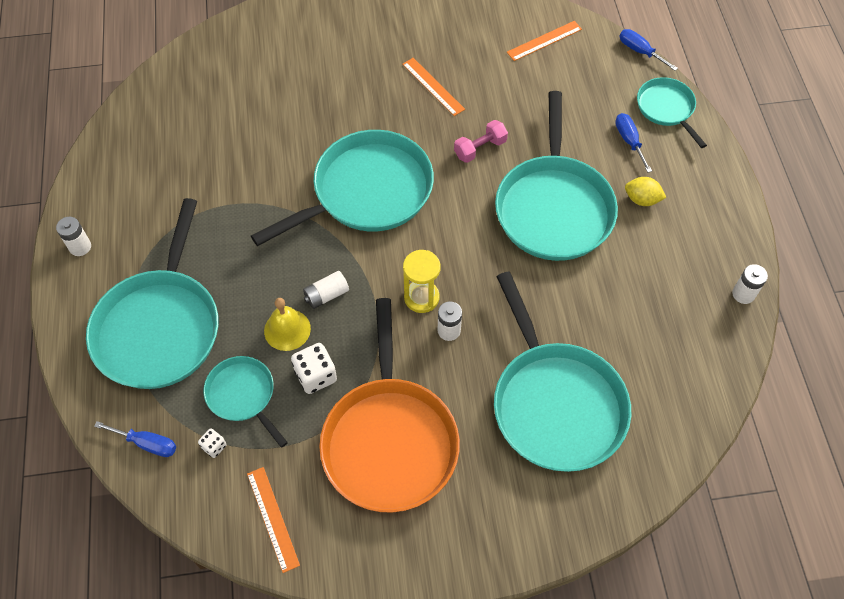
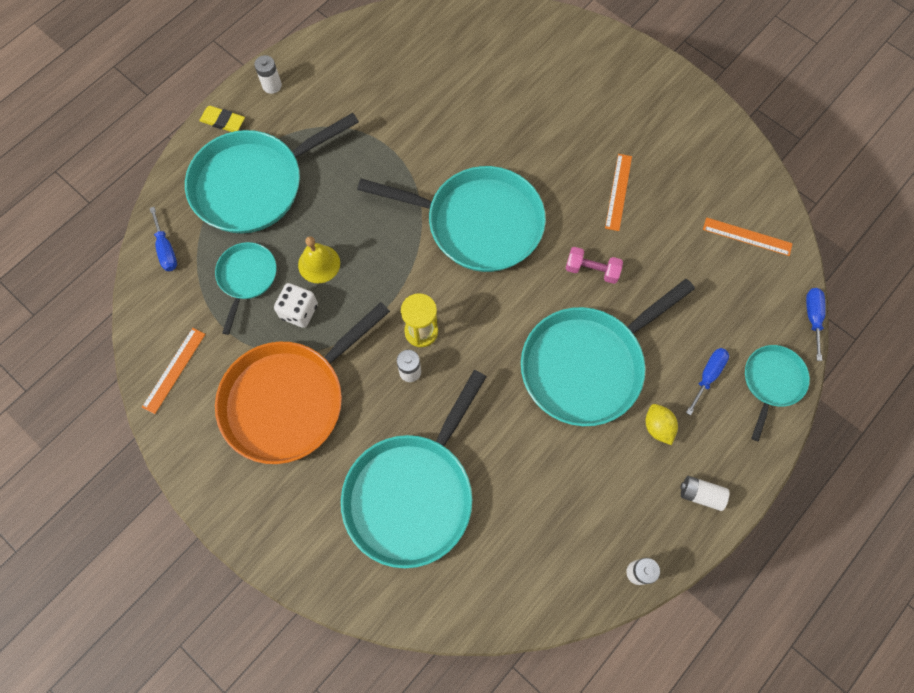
camera: 50 degrees right, 10 degrees up
white dice [198,428,227,458] -> none
white battery [303,271,349,309] -> white battery moved to [680,476,729,511]
none -> yellow eraser [199,106,245,132]

